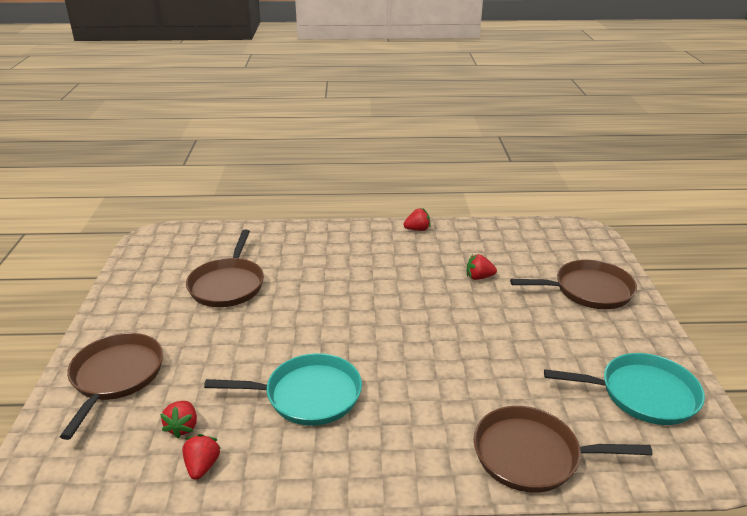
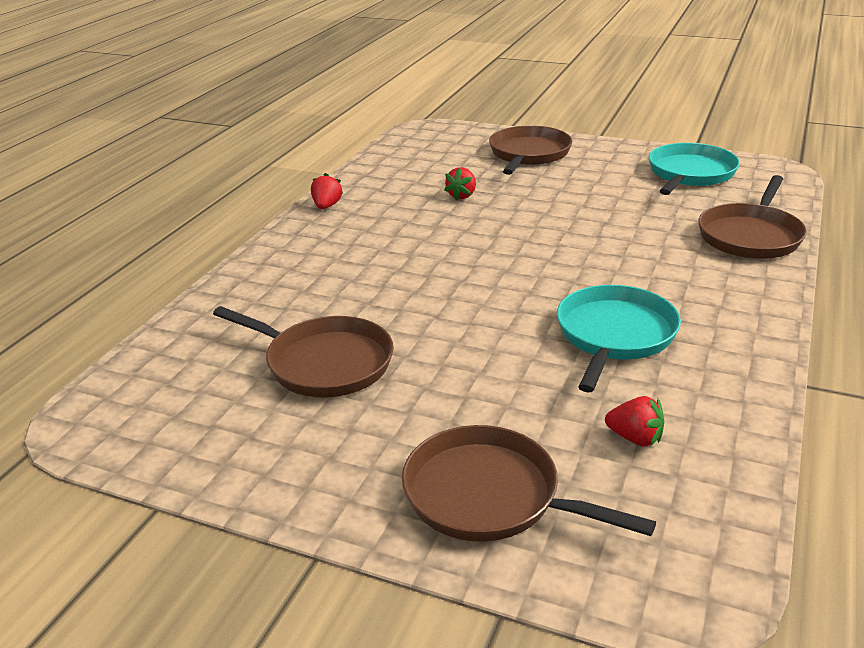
camera: 65 degrees left, 0 degrees up
red strawberry [182,434,221,480] -> none

